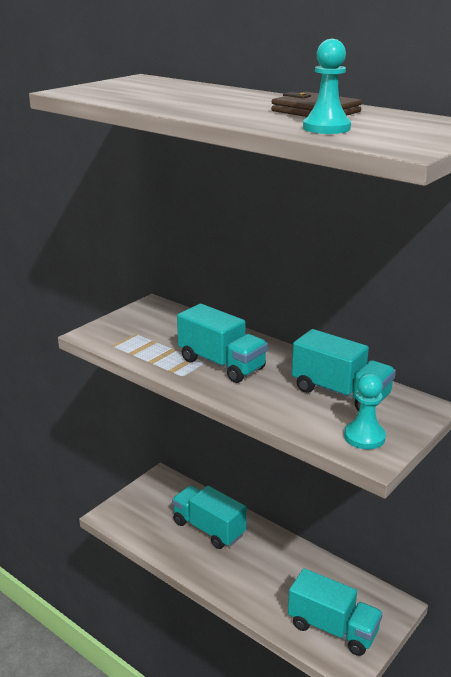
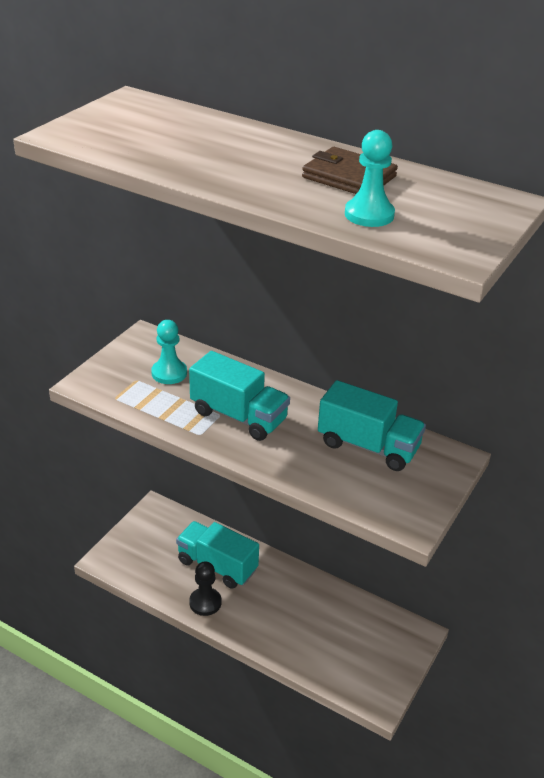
camera: 10 degrees left, 10 degrees up
turquoise truck [288,568,383,656] -> none
turquoise pawn [344,373,386,449] -> turquoise pawn moved to [151,320,187,384]
none -> black pawn [189,561,221,616]

